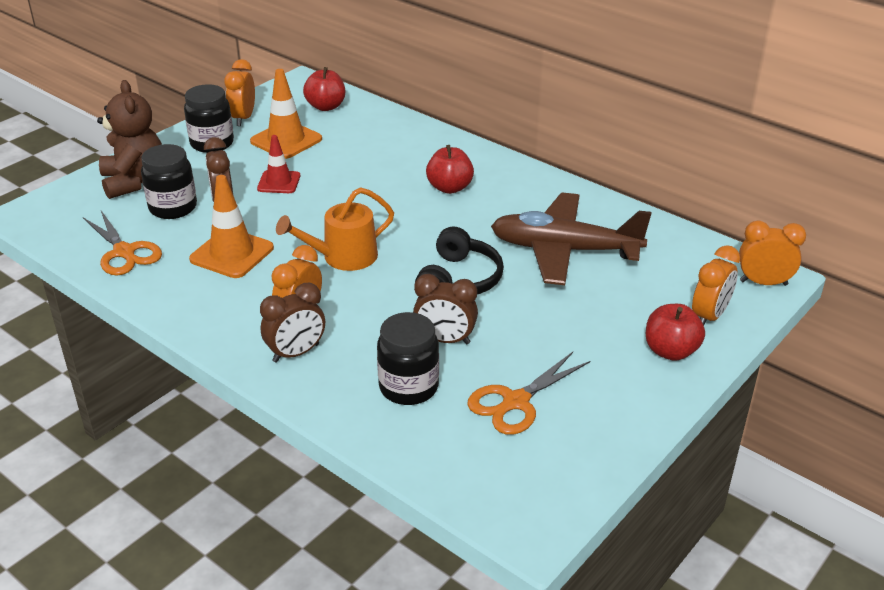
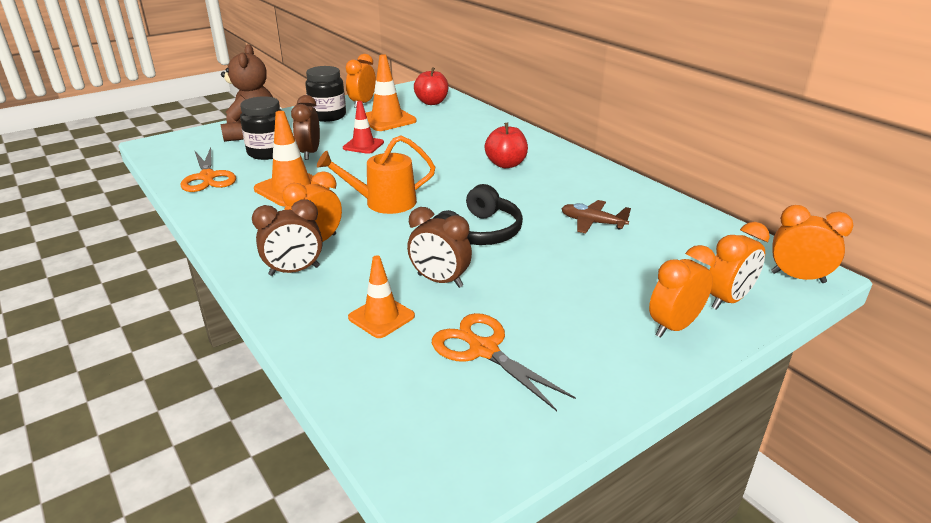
camera: 15 degrees right, 5 degrees down
black jar [377,312,439,405] -> orange traffic cone [348,255,415,338]
orange scissors [467,352,590,435] -> orange scissors turned 75 degrees clockwise [432,313,576,411]
brown plane [491,192,651,285] -> brown plane [561,200,631,233], size x0.45
red apple [646,304,705,361] -> orange clock [649,245,716,338]

